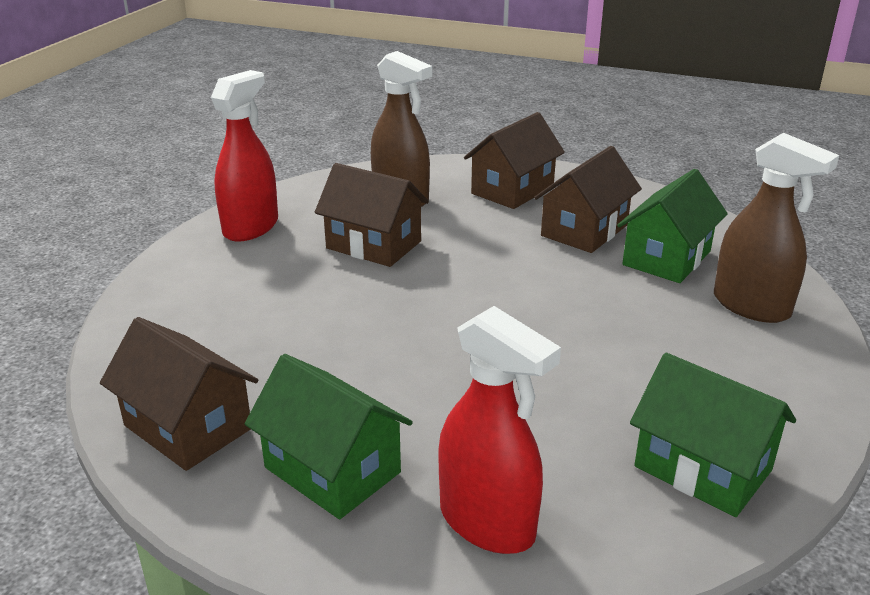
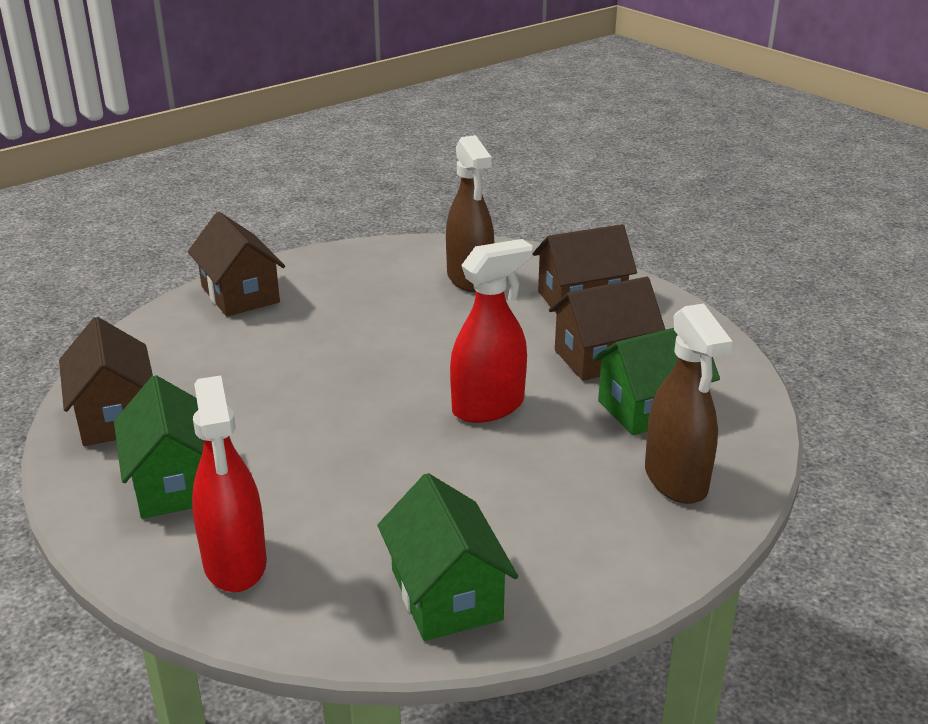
camera: 30 degrees right, 0 degrees up
red spray bottle [211,70,278,242] -> red spray bottle moved to [450,239,533,423]
brown house [315,163,429,267] -> brown house moved to [188,212,285,317]

